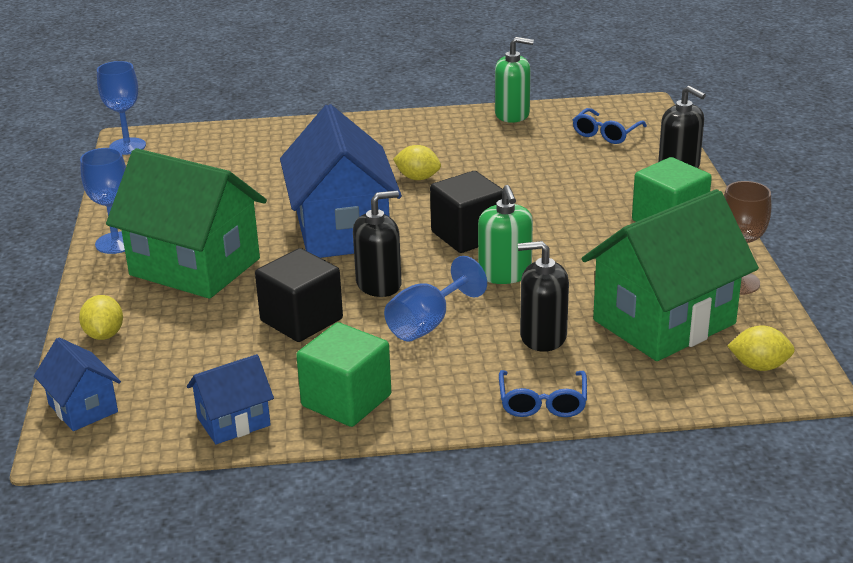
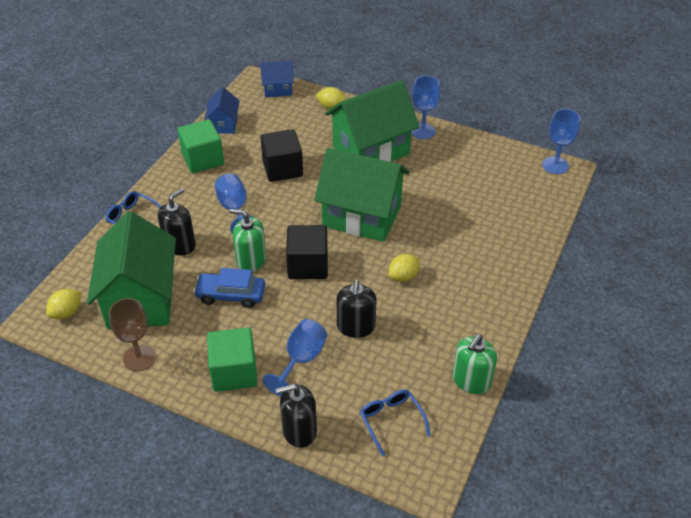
camera: 120 degrees right, 15 degrees up
blue house [280,104,402,258] -> green house [314,148,410,242]
black soap dispenser [353,191,401,297] -> black soap dispenser moved to [336,280,377,338]
none -> blue car [193,268,265,308]
none -> blue goblet [263,319,327,397]

